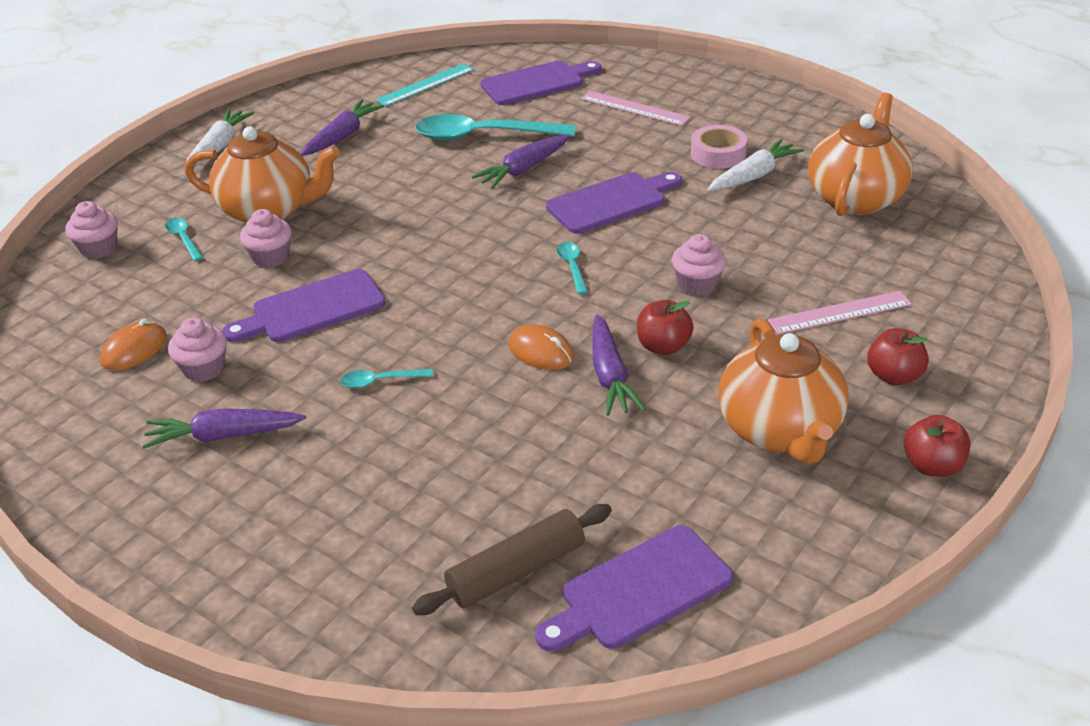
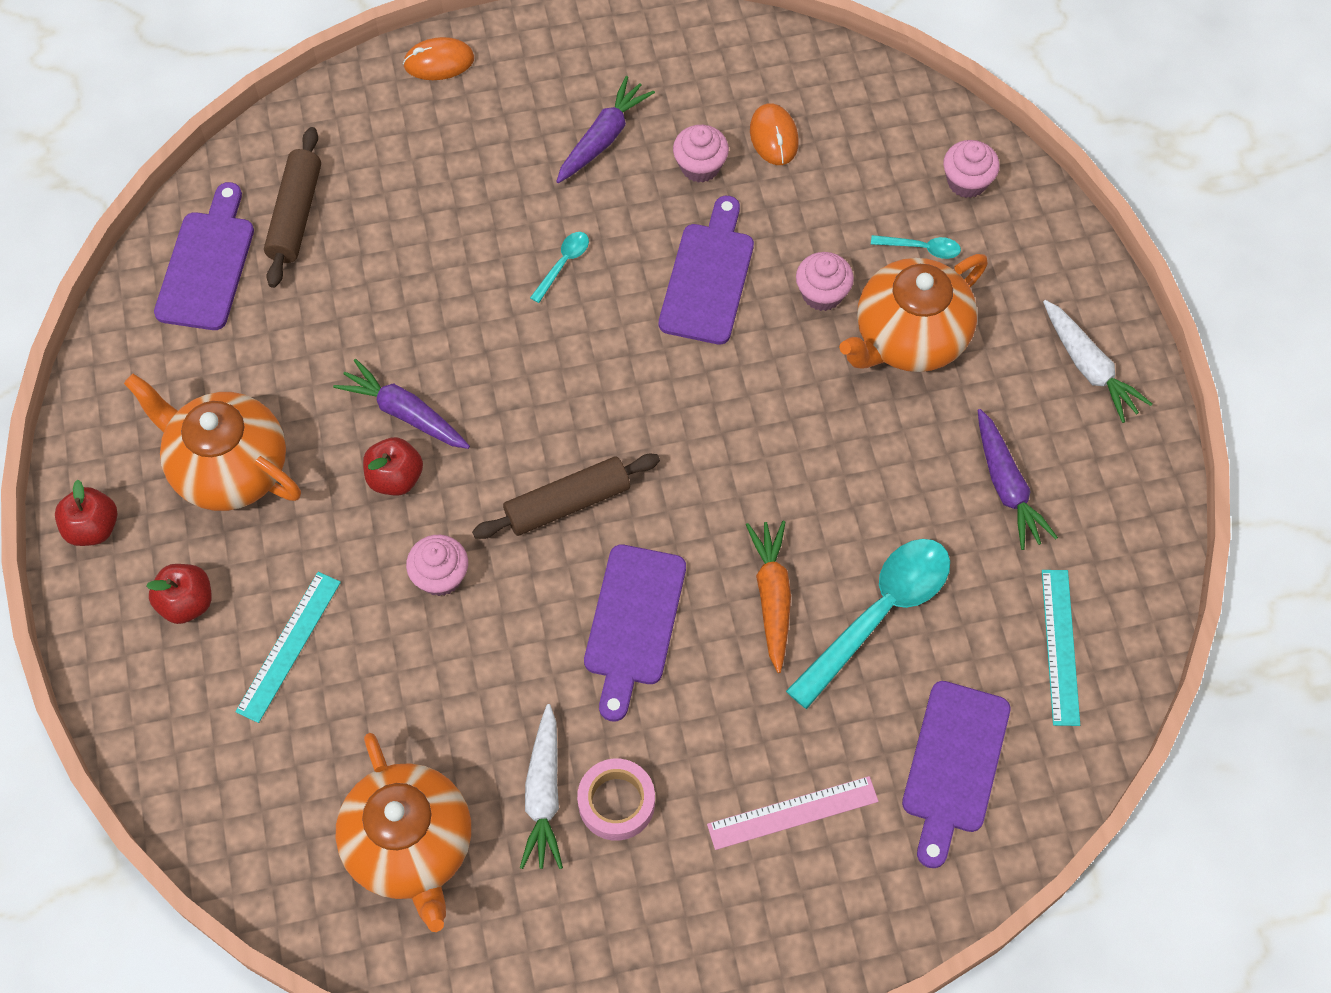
camera: 130 degrees right, 25 degrees up
purple carrot [472,134,570,189] -> orange carrot [746,521,791,673]
orange mouse [508,324,574,370] -> orange mouse moved to [403,37,474,80]
turquoise spoon [557,242,588,294] -> brown rolling pin [472,454,660,539]
pink ruler [768,291,912,334] -> turquoise ruler [235,572,341,723]

